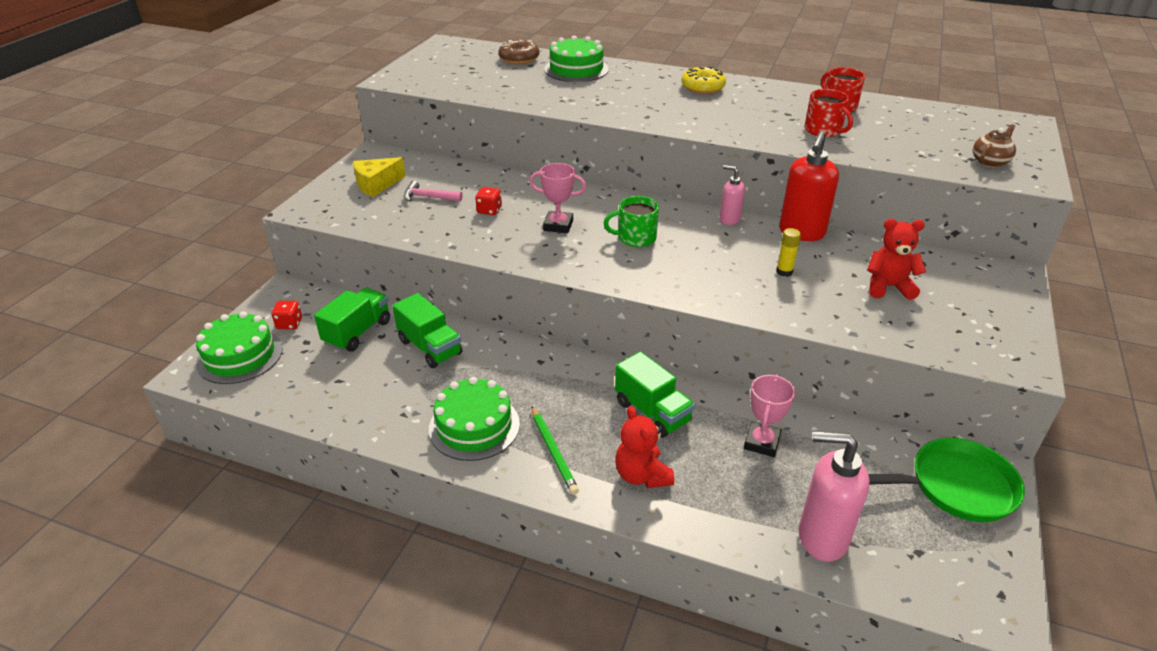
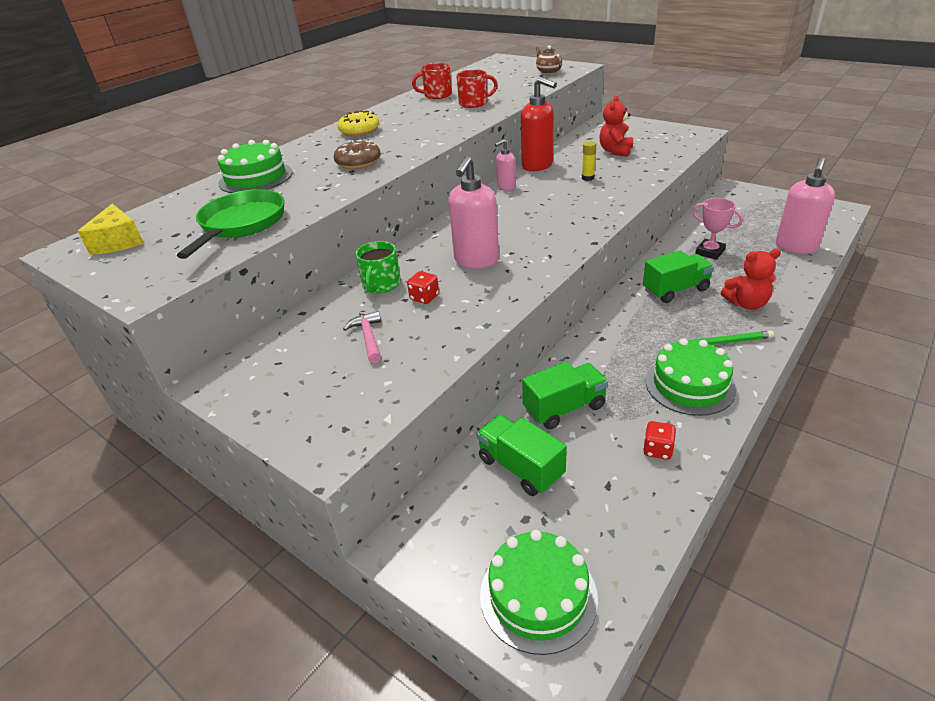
camera: 70 degrees left, 0 degrees up
red dice [271,301,302,329] -> red dice moved to [643,421,676,460]
yellow cheese [353,157,406,197] -> yellow cheese moved to [77,204,144,254]
pink hammer [404,181,463,202] -> pink hammer turned 135 degrees clockwise [343,311,381,363]
brown donut [498,40,540,64] -> brown donut moved to [334,139,381,169]
pink trophy [529,163,587,233] -> pink soap dispenser [448,156,499,269]
green mug [604,196,659,247] -> green mug moved to [355,241,401,294]
green pan [868,438,1025,522] -> green pan moved to [177,189,284,259]

